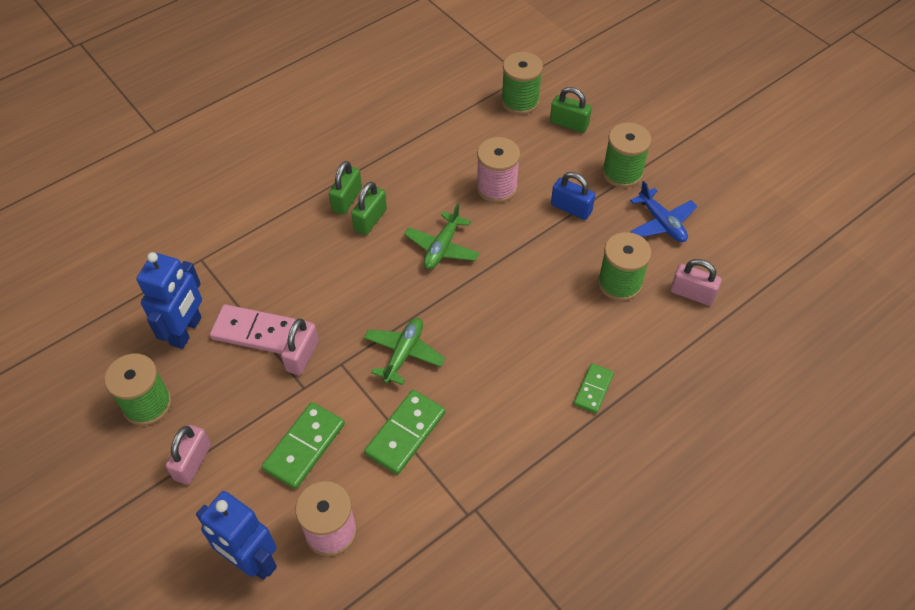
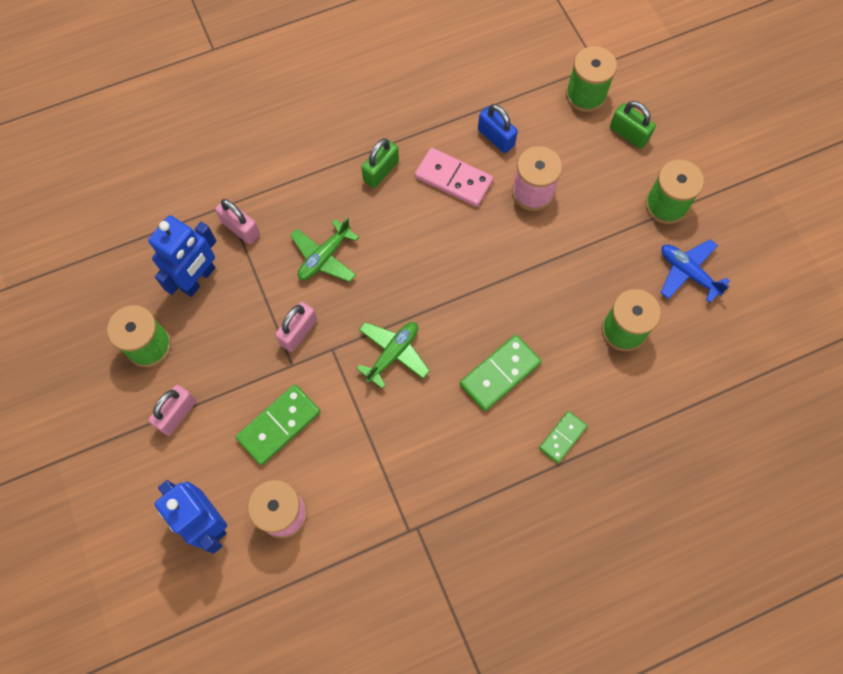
camera: 15 degrees right, 15 degrees up
pink domino [210,304,296,354] -> pink domino moved to [415,148,493,207]
green padlock [351,182,387,235] -> none
green domino [364,390,445,475] -> green domino moved to [460,335,541,411]
green plane [404,203,480,269] -> green plane moved to [290,218,359,282]
blue padlock [551,172,595,220] -> blue padlock moved to [478,104,518,153]
blue plane [630,181,697,242] -> blue plane turned 150 degrees clockwise [661,239,730,303]
pink padlock [670,259,722,306] -> pink padlock moved to [215,199,260,244]

